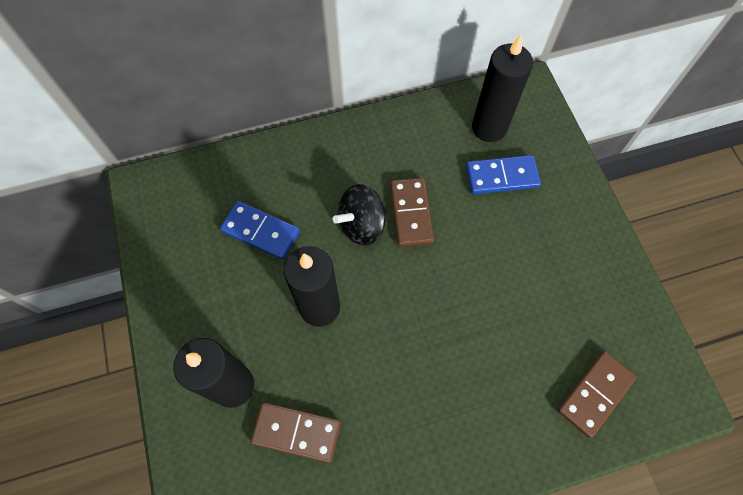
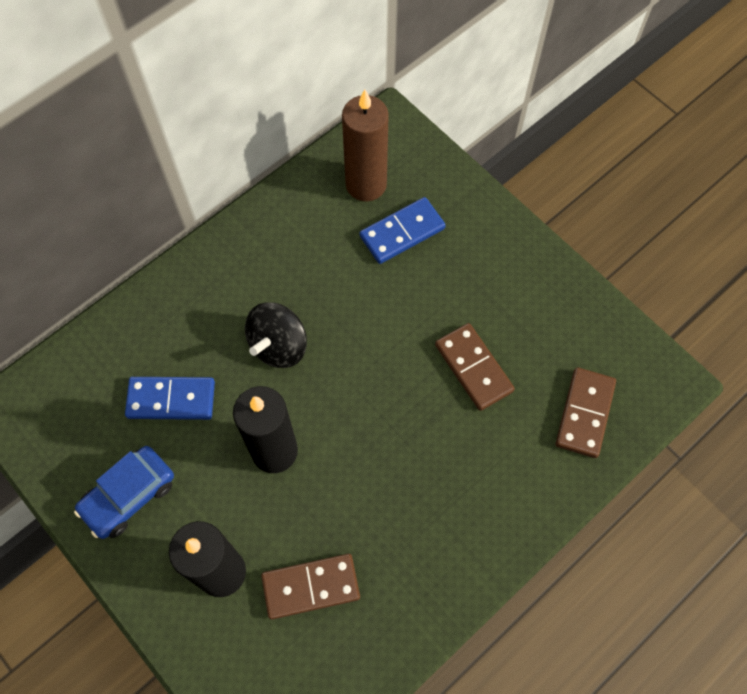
camera: 25 degrees left, 0 degrees up
brown domino [390,178,434,247] -> brown domino moved to [435,323,515,411]
black candle [472,35,533,142] -> brown candle [342,90,389,202]
none -> blue car [74,446,174,539]

